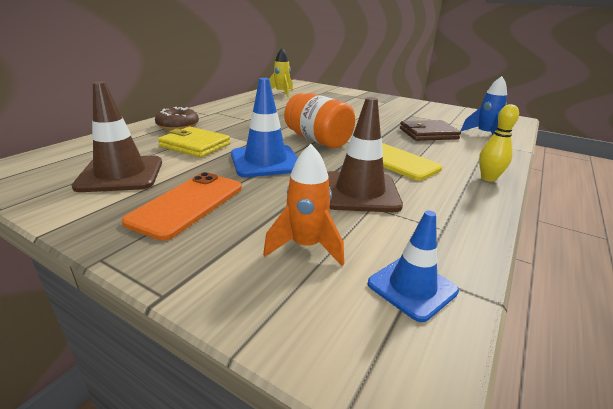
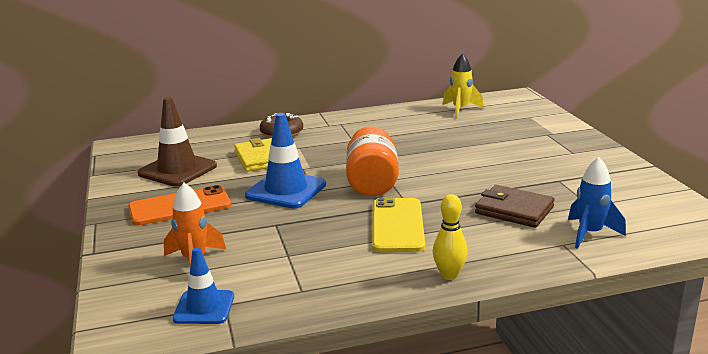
camera: 45 degrees right, 5 degrees down
brown traffic cone [327,97,403,212] -> none

